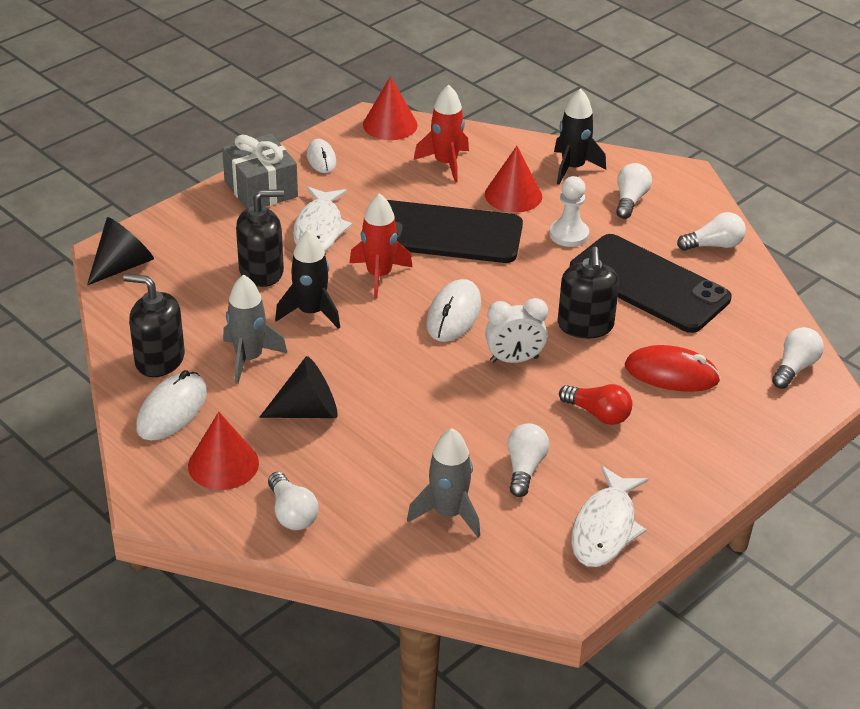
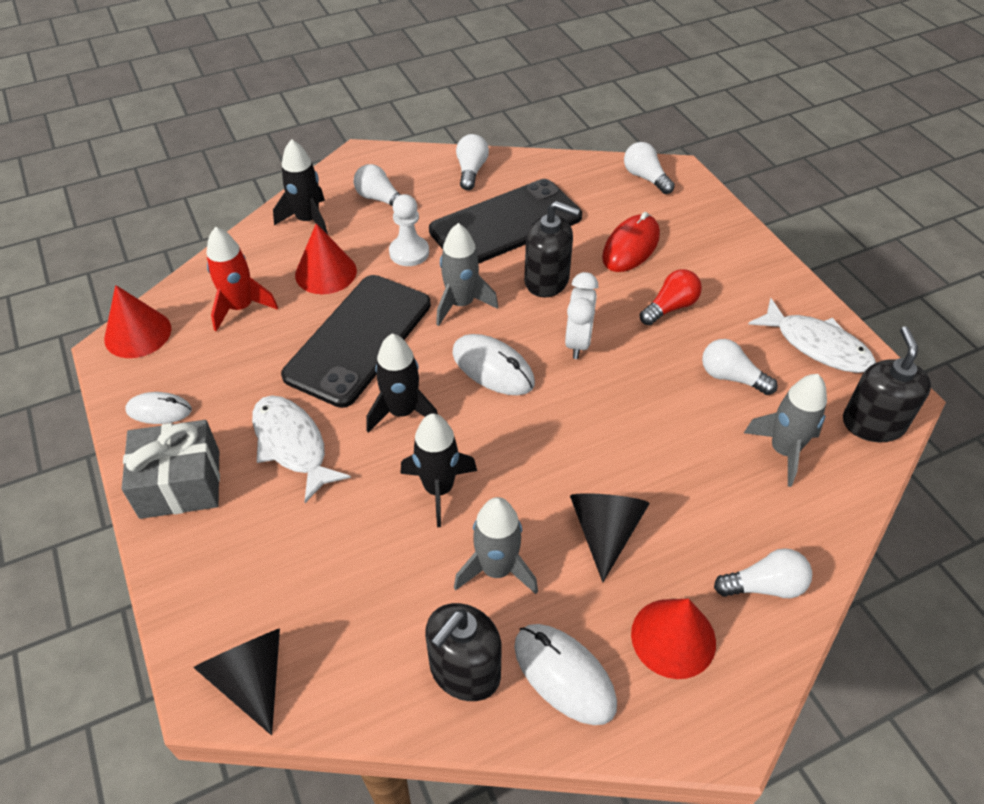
camera: 70 degrees left, 10 degrees up
black soap dispenser [236,189,284,287] -> black soap dispenser moved to [843,326,931,442]
white fish [293,187,352,251] -> white fish turned 150 degrees counterclockwise [252,395,351,503]
red rocket [349,193,413,299] -> black rocket [366,333,438,433]
none -> grey rocket [436,223,498,326]

